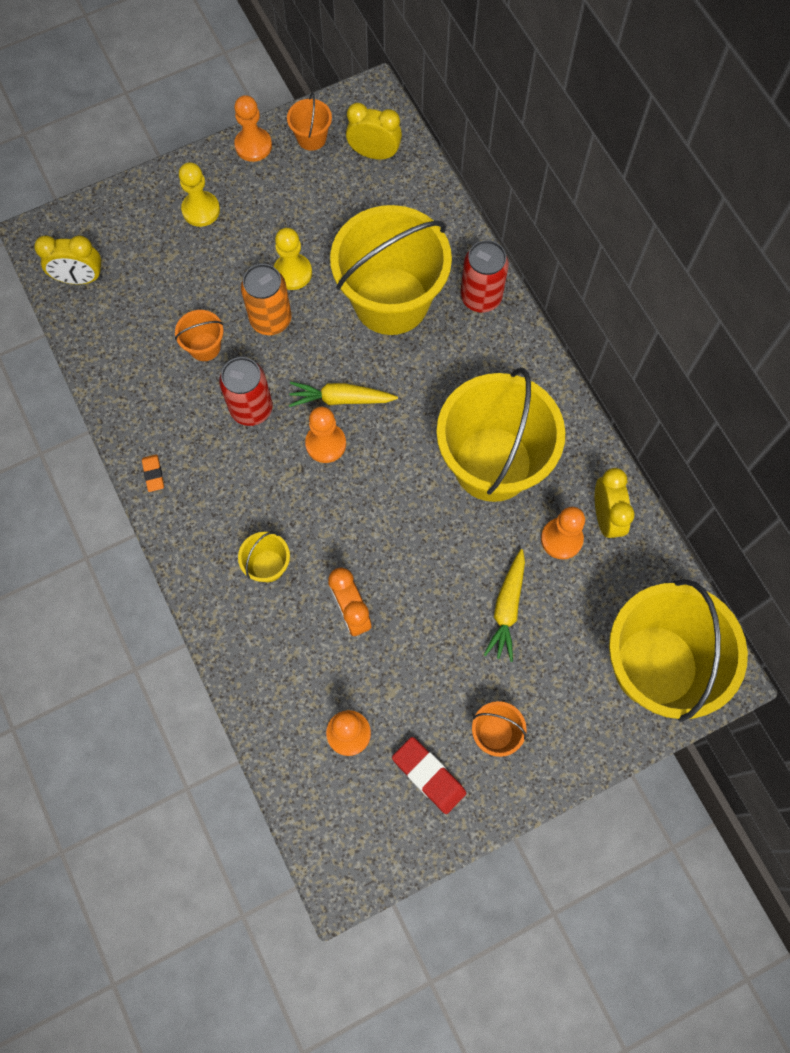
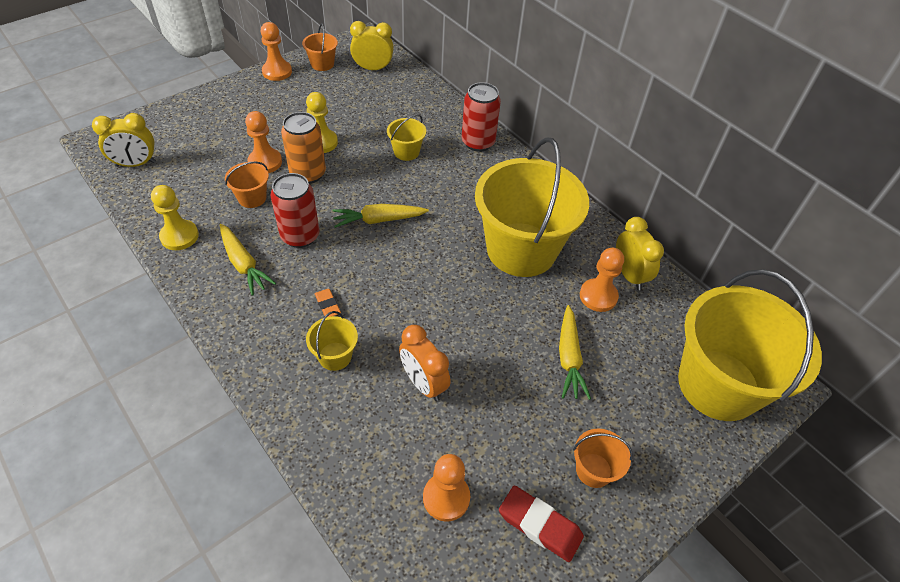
camera: 15 degrees left, 20 degrees down
orange eraser [142,454,164,492] -> orange eraser moved to [315,289,341,317]
yellow pawn [179,162,220,227] -> yellow pawn moved to [151,185,199,250]
orange pawn [305,407,346,463] -> orange pawn moved to [245,111,282,173]
yellow bucket [330,205,452,335] -> yellow bucket [387,114,426,161], size x0.41
none -> yellow carrot [220,224,276,296]

